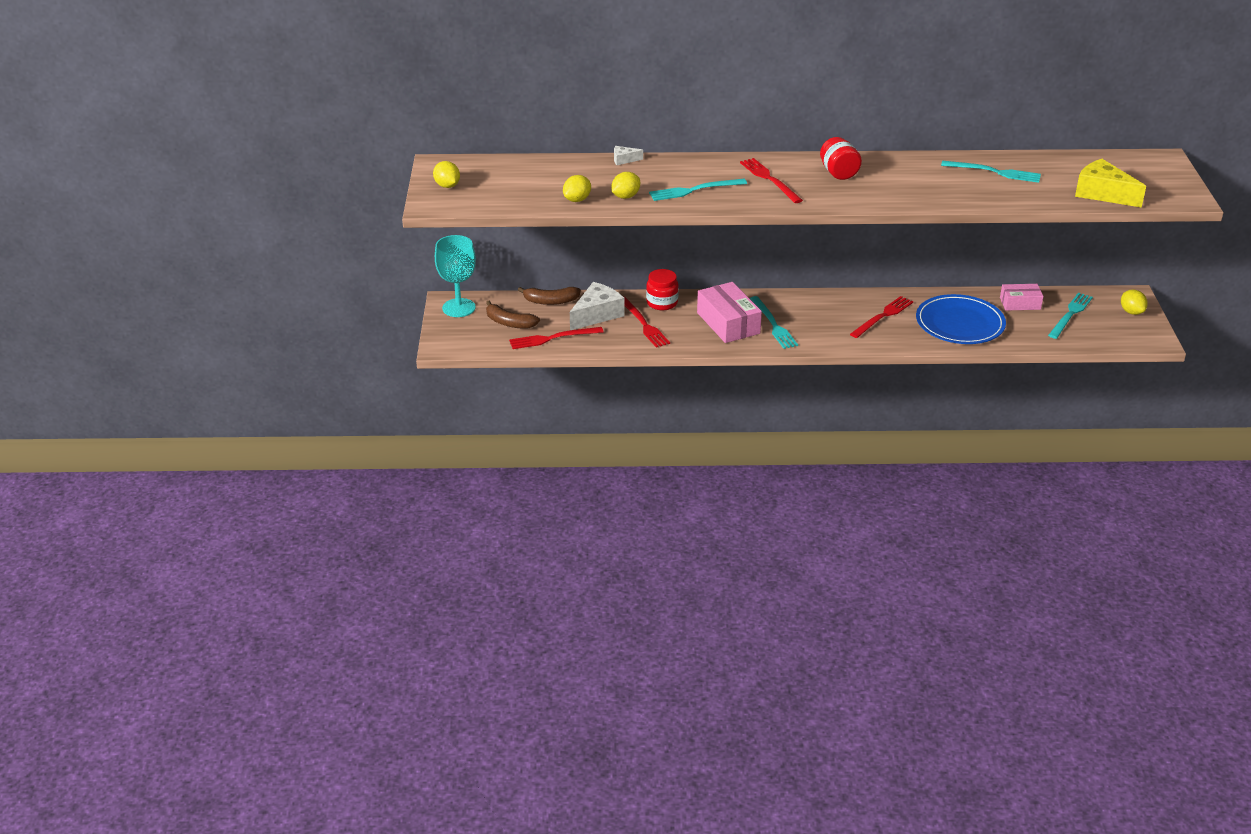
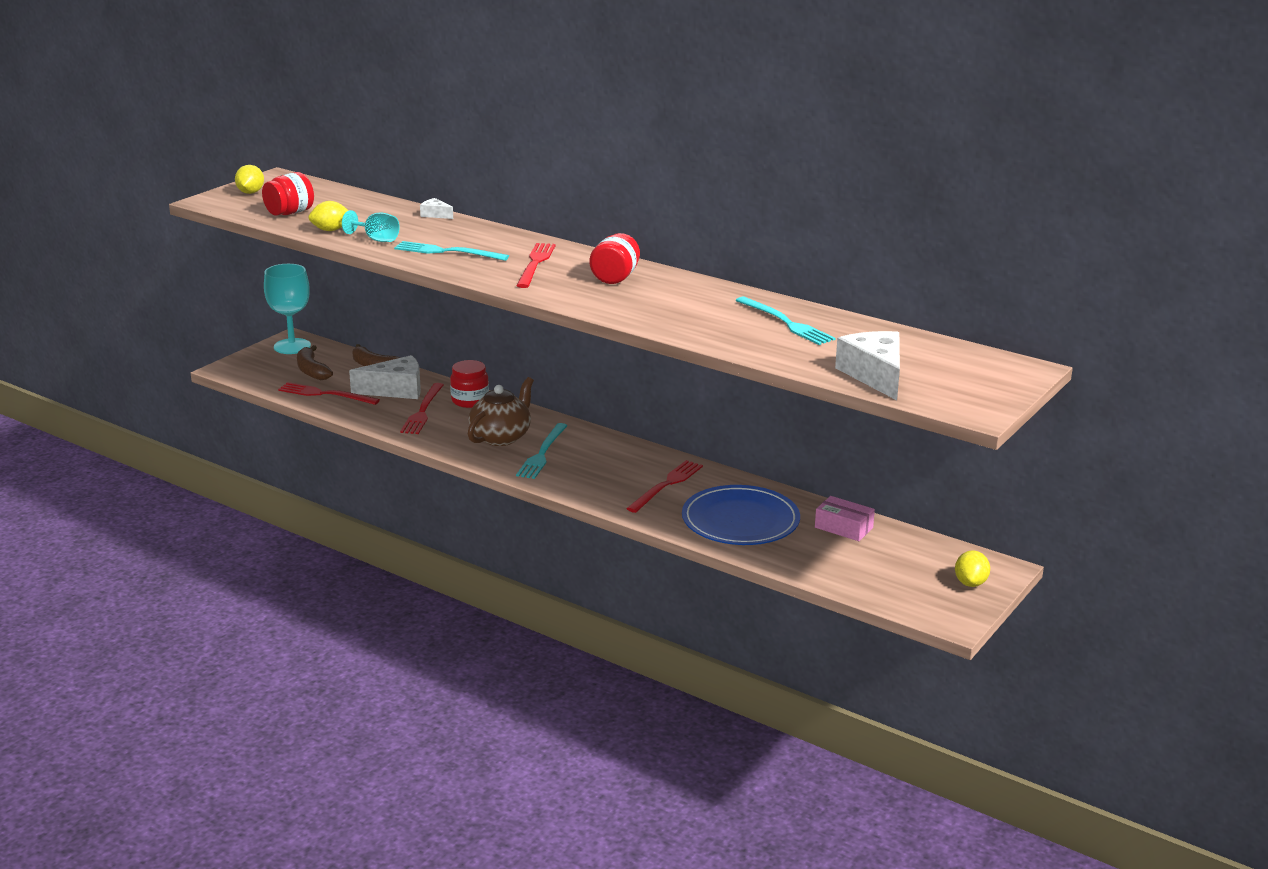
camera: 35 degrees right, 10 degrees down
yellow lemon [611,172,640,199] -> turquoise goblet [342,210,400,242]
pink box [697,282,762,343] -> brown teapot [468,377,534,446]
red fork [850,296,913,338] -> red fork turned 45 degrees counterclockwise [626,460,703,513]
turquoise fork [1048,292,1093,339] -> none
yellow cheese [1075,159,1146,208] -> white cheese [835,331,900,400]
none -> red jar [262,172,314,216]

